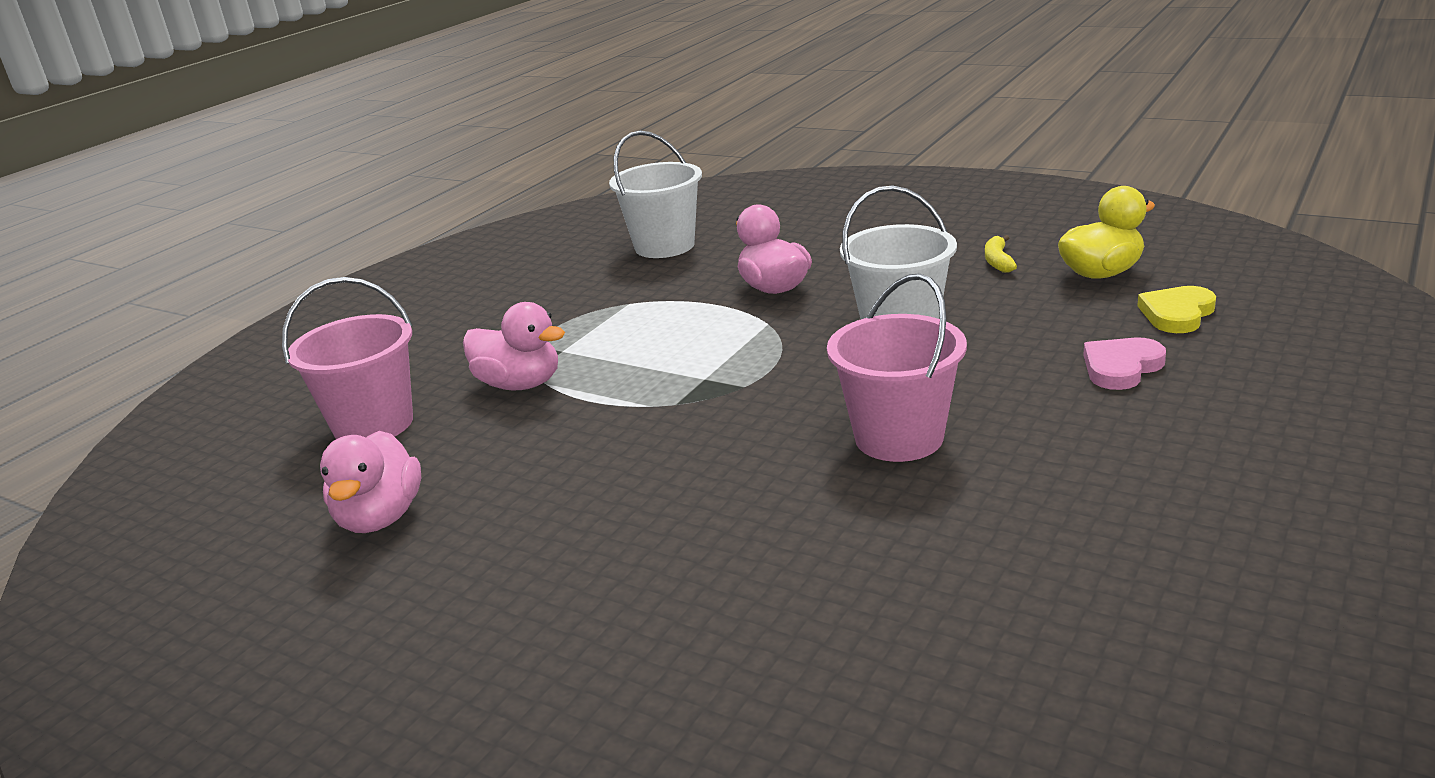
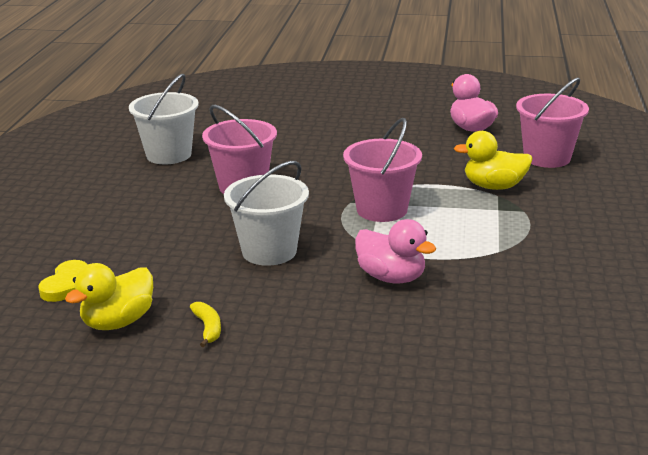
camera: 155 degrees right, 0 degrees up
pink duck [463,302,565,390] -> yellow duck [453,131,533,190]
white bucket [609,131,702,258] -> white bucket moved to [129,74,199,164]
pink heart [1083,337,1166,390] -> none
none -> pink bucket [343,118,422,222]

